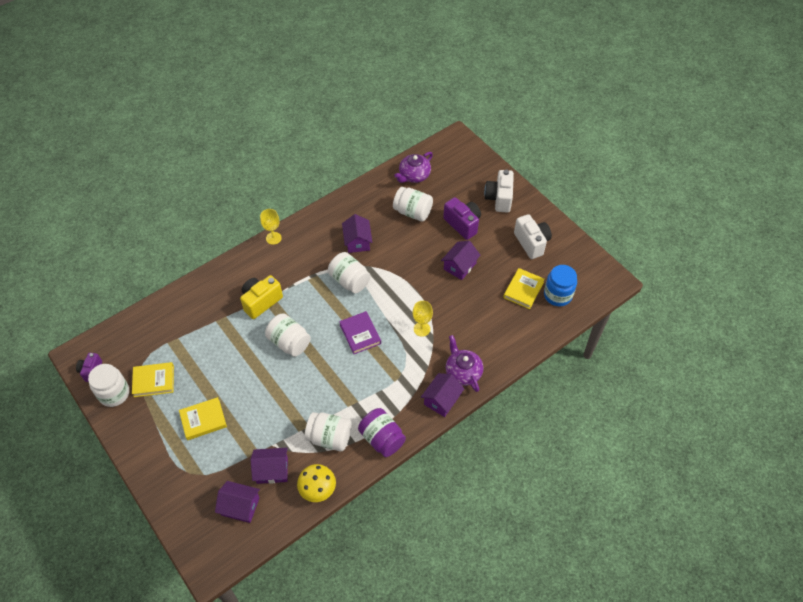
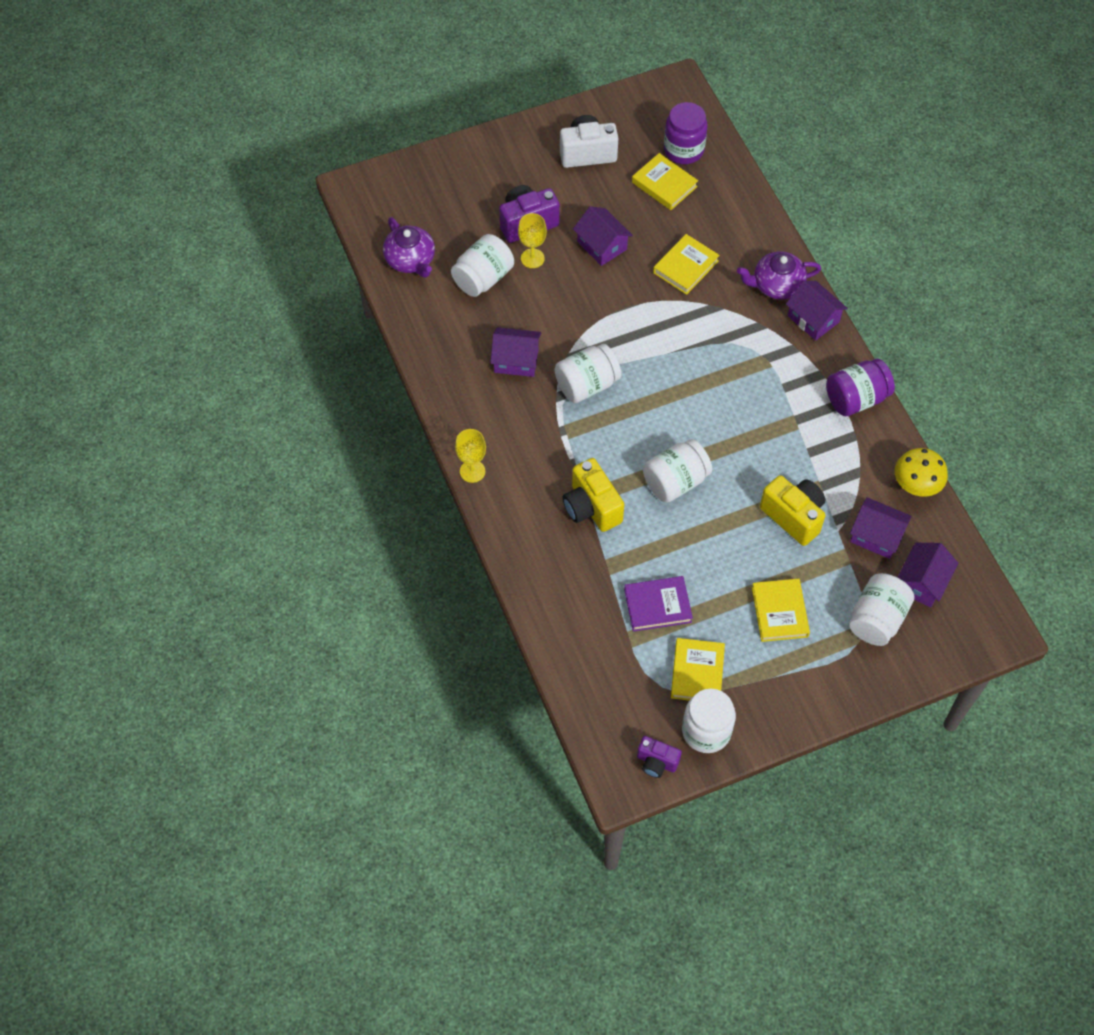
camera: 75 degrees left, 5 degrees up
purple house [251,448,288,484] -> purple house turned 75 degrees counterclockwise [850,497,912,559]
white jar [305,412,352,451] -> white jar moved to [849,573,914,646]
purple book [339,311,381,354] -> purple book moved to [624,576,693,632]
yellow goblet [412,301,433,337] -> yellow goblet moved to [518,213,547,268]
white camera [484,170,514,213] -> none
blue jar [544,265,577,306] -> purple jar [664,102,708,164]
none -> yellow book [653,234,720,295]
none -> yellow camera [760,475,825,546]

